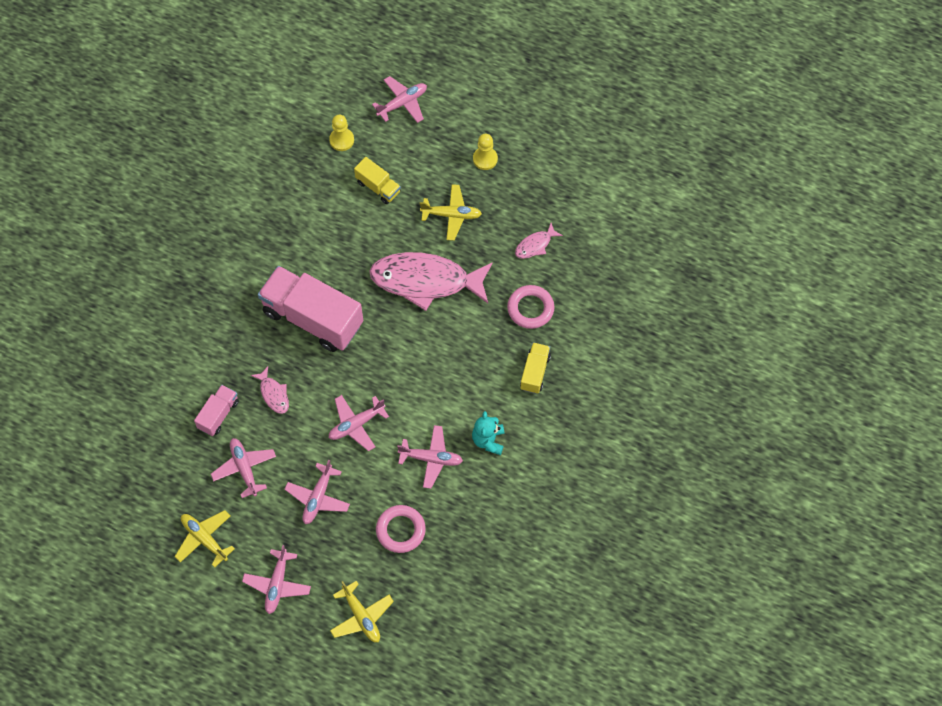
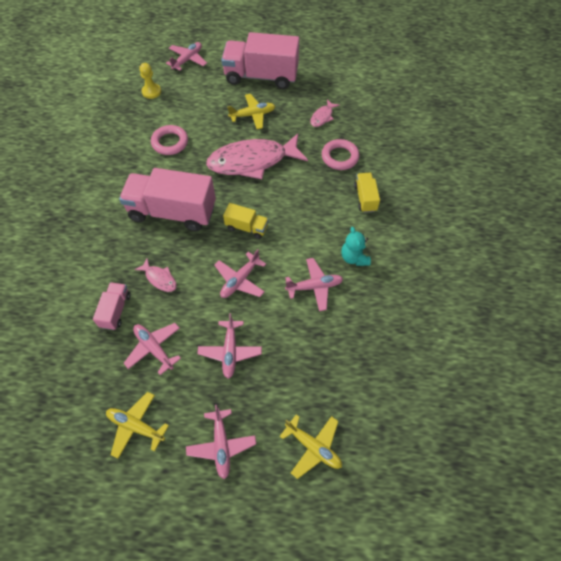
camera: 20 degrees left, 5 degrees down
yellow truck [354,157,401,204] -> yellow truck moved to [223,203,269,239]
pink ring [376,505,426,553] -> pink ring moved to [151,125,188,155]
yellow pawn [473,134,498,170] -> pink truck [221,32,299,89]

